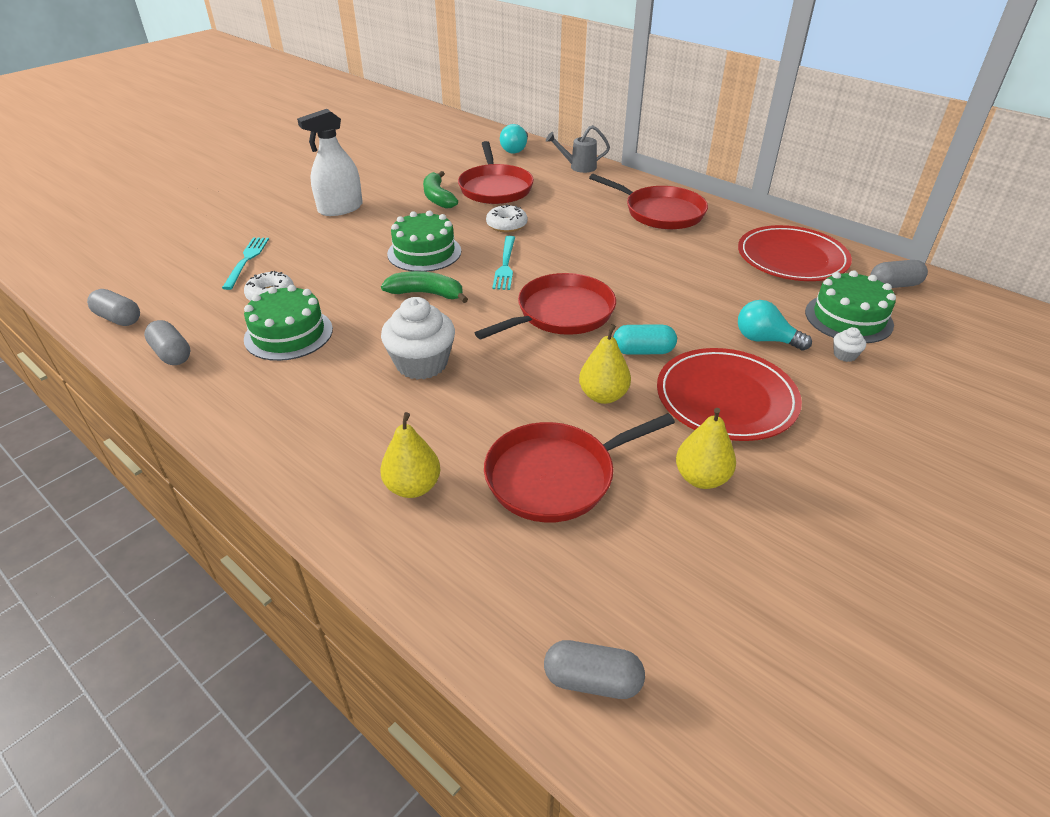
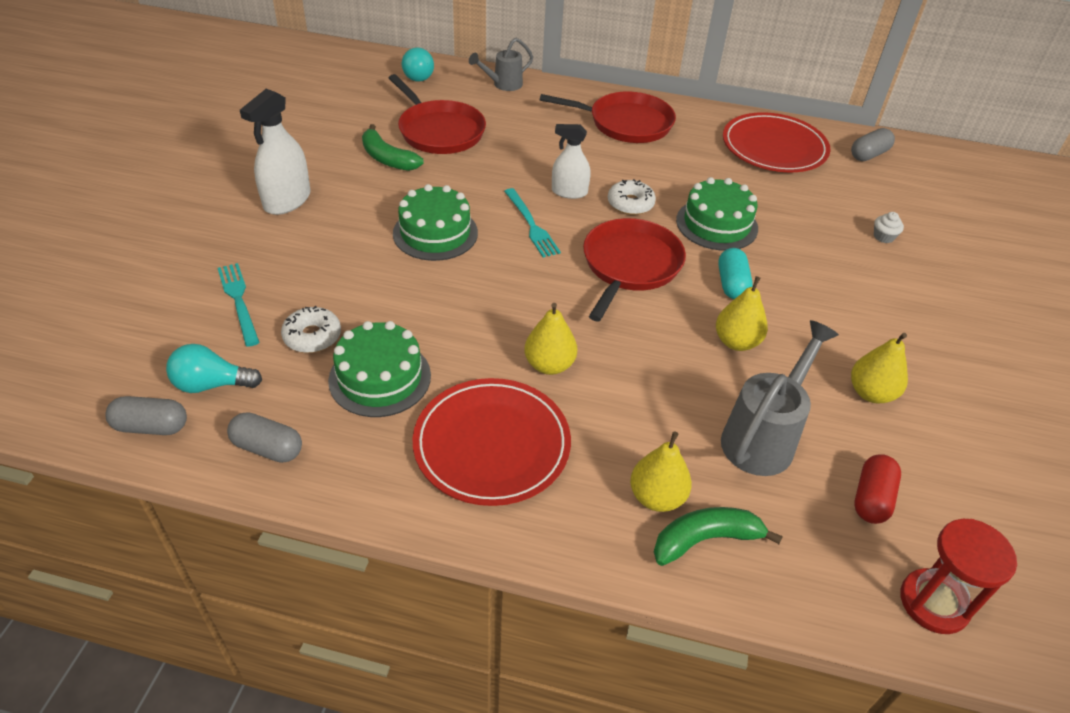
camera: 30 degrees left, 5 degrees up
green banana [381,271,468,303] -> green banana moved to [654,507,783,566]
white cupcake [381,297,455,380] -> yellow pear [525,303,577,375]
red pan [484,413,675,522] -> grey watering can [721,320,839,476]
white donut [486,204,527,232] -> white donut moved to [608,179,656,215]
grey capsule [544,640,645,699] -> red hourglass [901,519,1017,634]
turquoise capsule [613,325,677,355] -> turquoise capsule turned 60 degrees counterclockwise [718,248,753,299]
red plate [657,348,802,441] -> red plate moved to [413,378,571,506]
turquoise light bulb [738,300,812,351] -> turquoise light bulb moved to [166,344,262,393]
green cake [805,270,896,343] -> green cake moved to [676,177,758,251]
none -> white spray bottle [552,124,591,199]
none -> red capsule [854,454,901,524]

